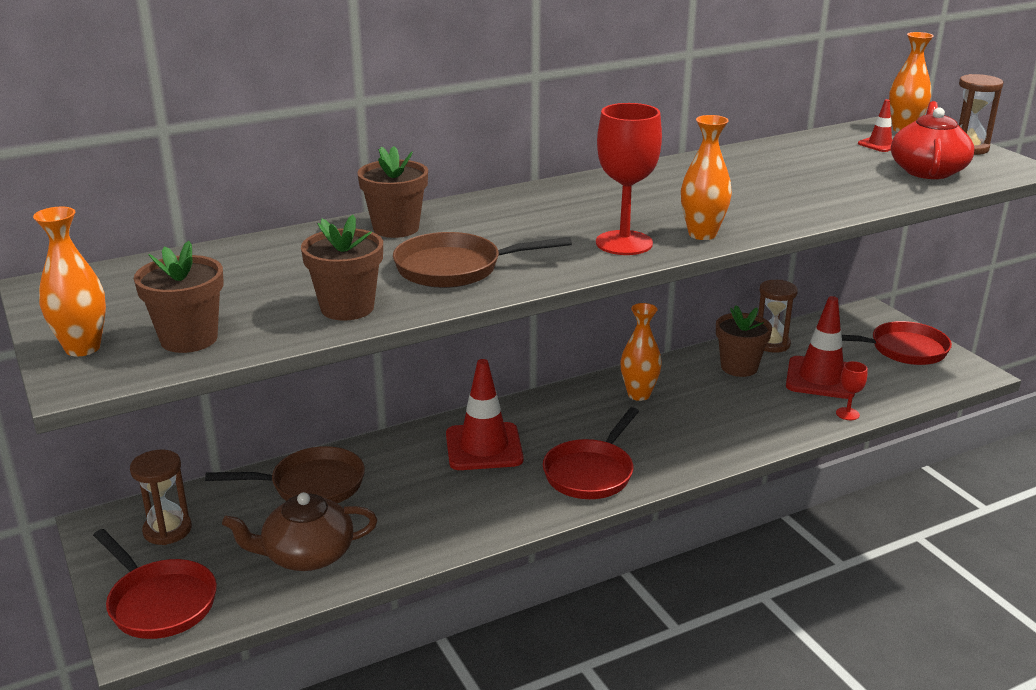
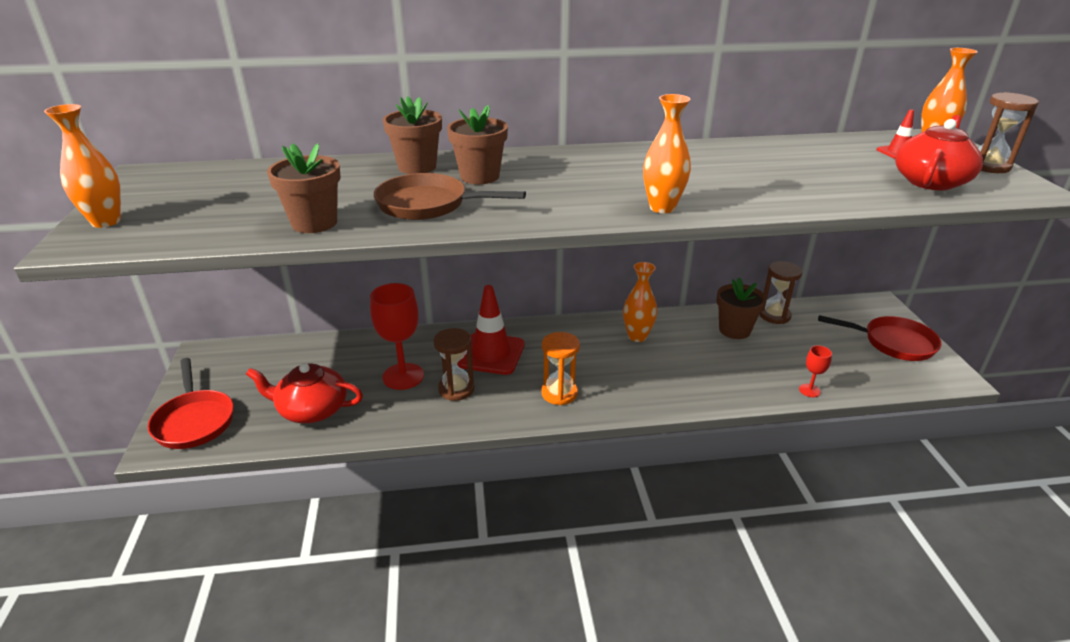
camera: 20 degrees right, 5 degrees up
brown hourglass [130,450,192,545] -> brown hourglass moved to [433,328,475,401]
brown flower pot [134,241,224,353] -> brown flower pot moved to [447,105,508,184]
brown pan [205,446,365,503] -> none
brown teapot [222,492,377,571] -> red teapot [246,363,363,423]
red pan [543,407,639,499] -> orange hourglass [541,332,580,405]
red goblet [596,103,662,255] -> red goblet moved to [370,283,424,390]
red traffic cone [786,296,855,399] -> none

